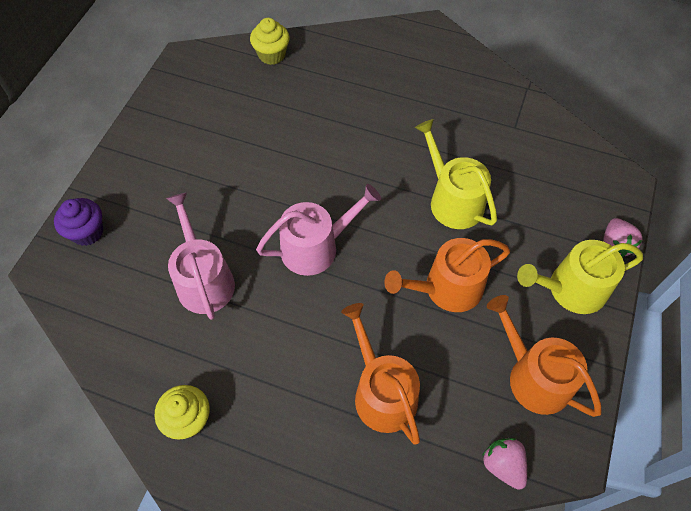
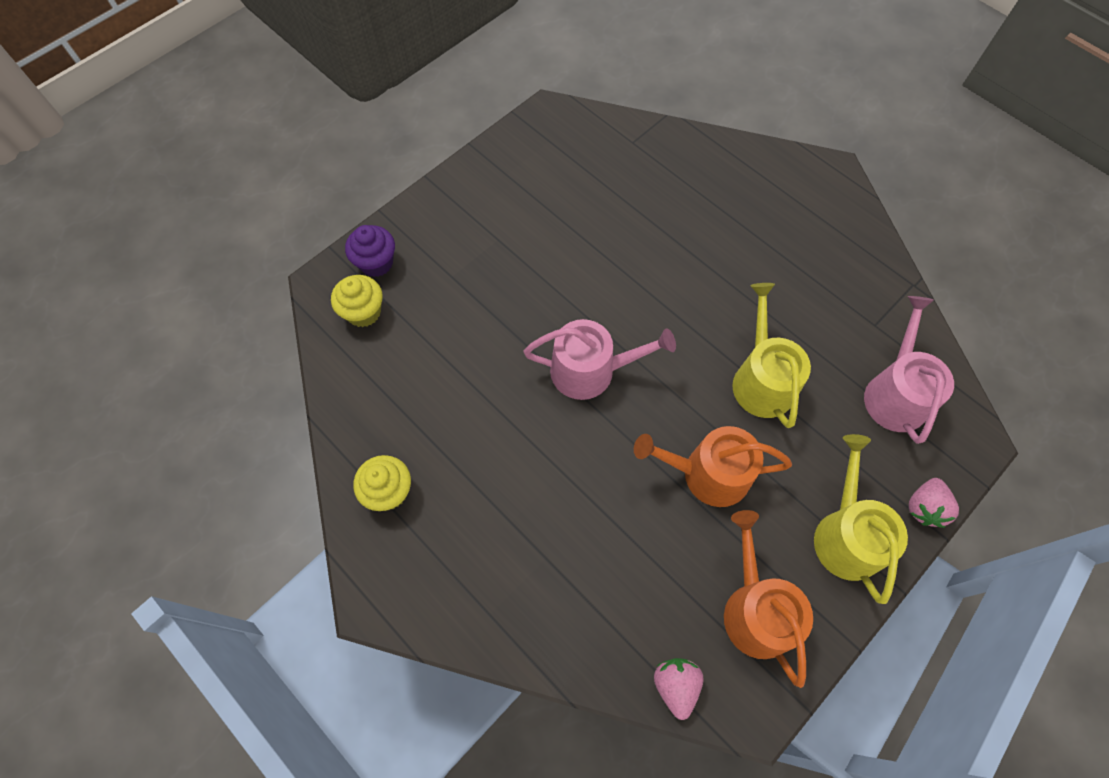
camera: 25 degrees right, 5 degrees up
pink watering can [166,192,235,320] -> pink watering can moved to [864,296,954,444]
yellow cupcake [250,18,290,65] -> yellow cupcake moved to [331,275,383,327]
orange watering can [341,303,420,445] -> none
yellow watering can [517,240,643,314] -> yellow watering can turned 75 degrees clockwise [814,434,908,604]

